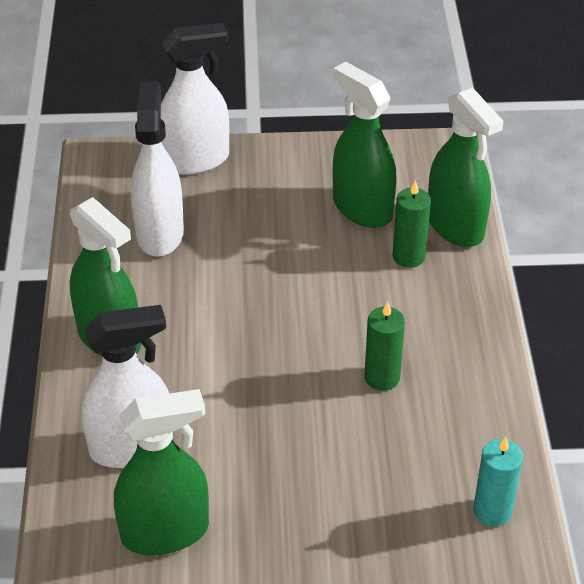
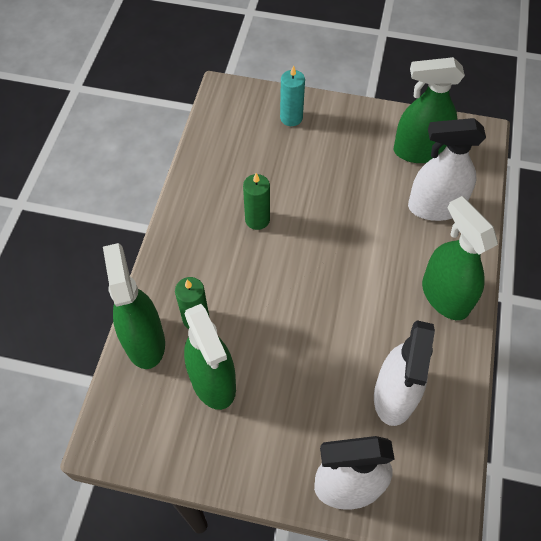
camera: 165 degrees left, 15 degrees up
turquoise candle [473,437,523,526] -> turquoise candle moved to [280,65,305,126]

